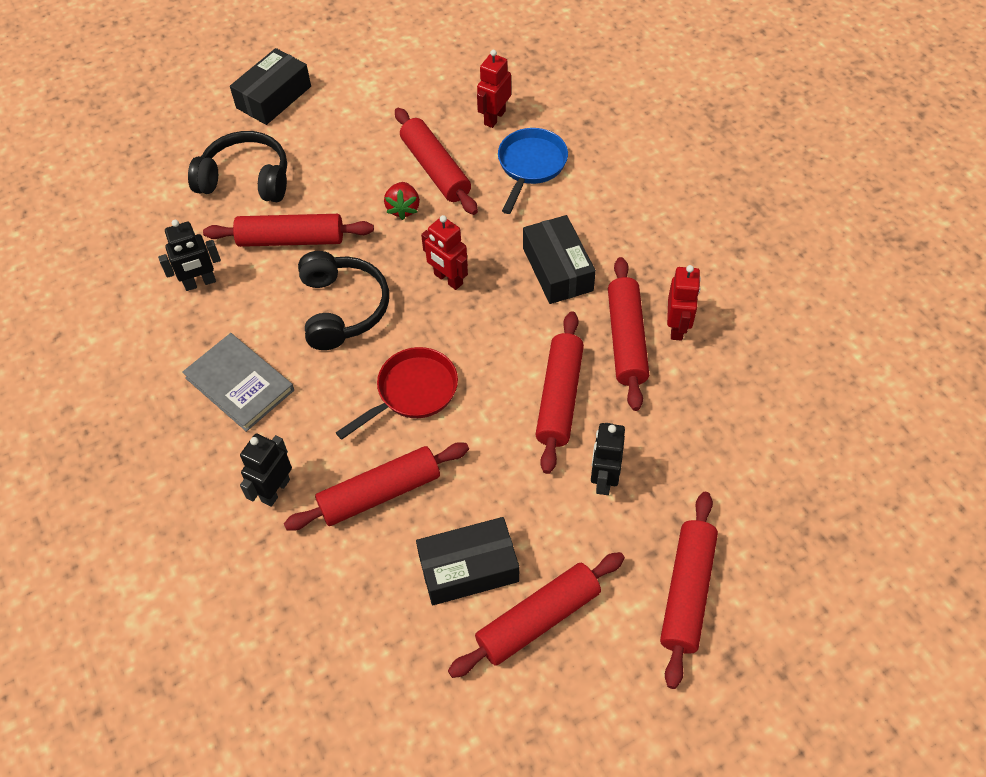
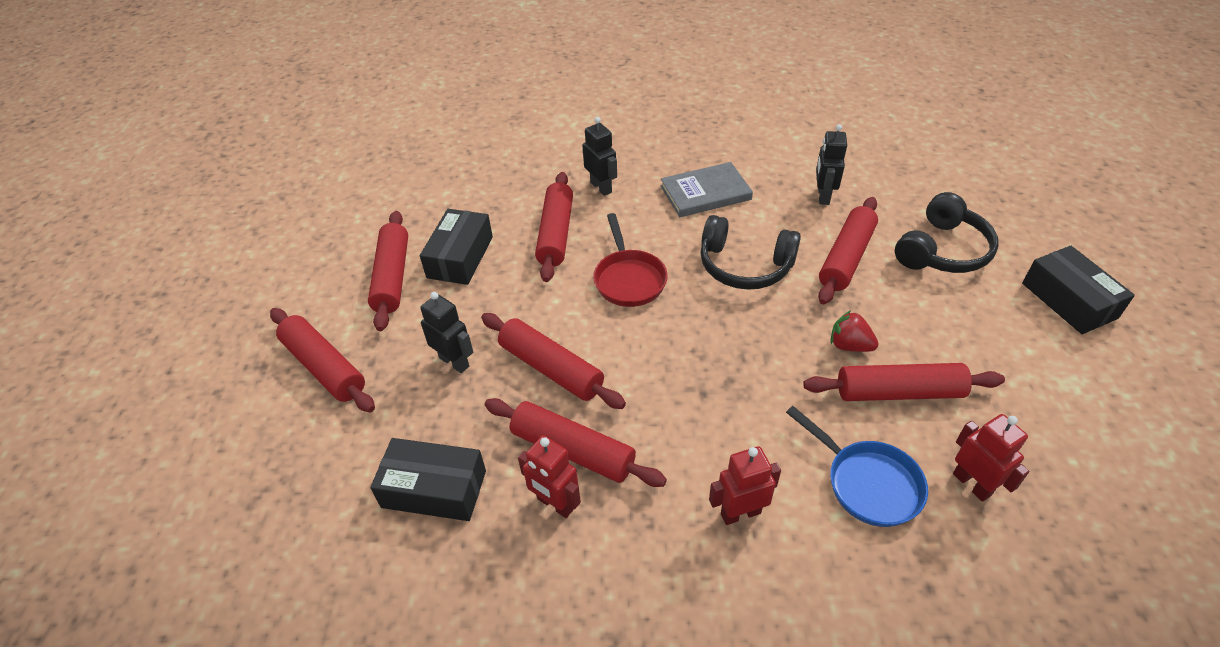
camera: 120 degrees right, 10 degrees down
red robot [421,215,468,290] -> red robot moved to [709,446,781,525]
black box [523,215,596,304] -> black box moved to [370,438,486,521]

